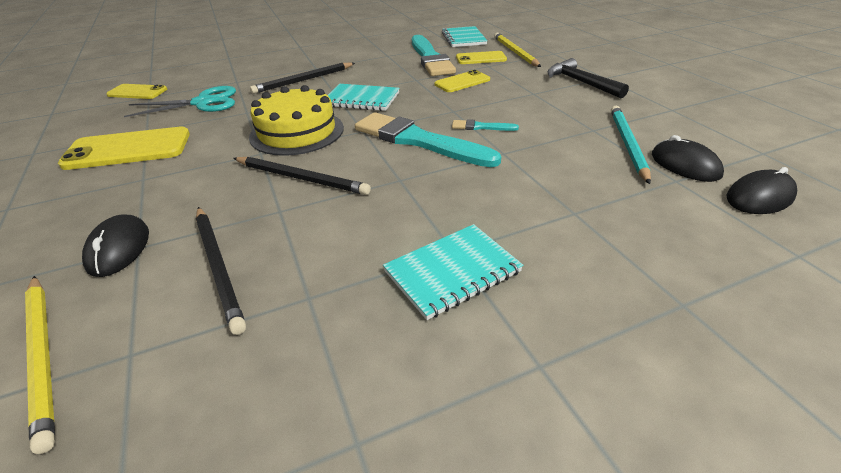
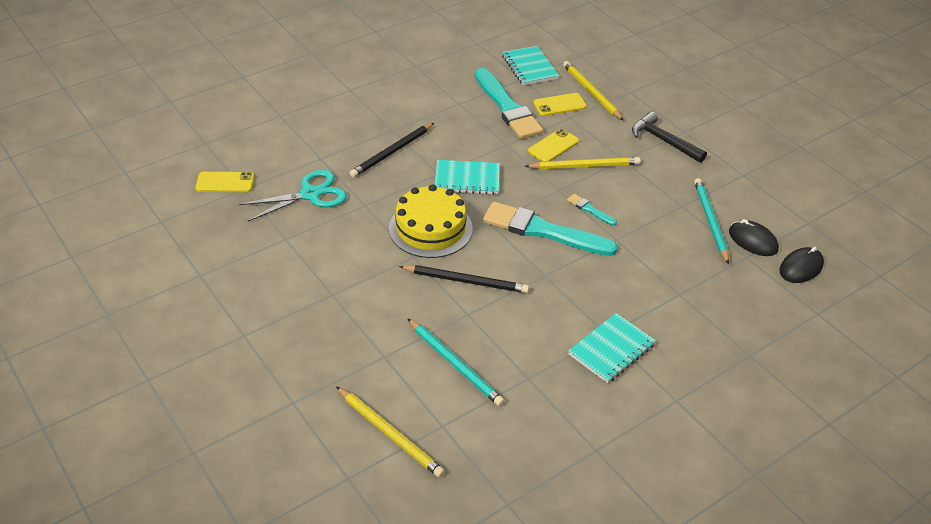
camera: 15 degrees left, 5 degrees up
yellow phone [58,127,190,170] -> none
black mouse [82,214,149,277] -> none
black pencil [196,207,246,335] -> turquoise pencil [408,319,505,406]
turquoise brush [452,119,519,131] -> turquoise brush turned 45 degrees clockwise [567,194,617,226]
none -> yellow pencil [524,157,641,169]

